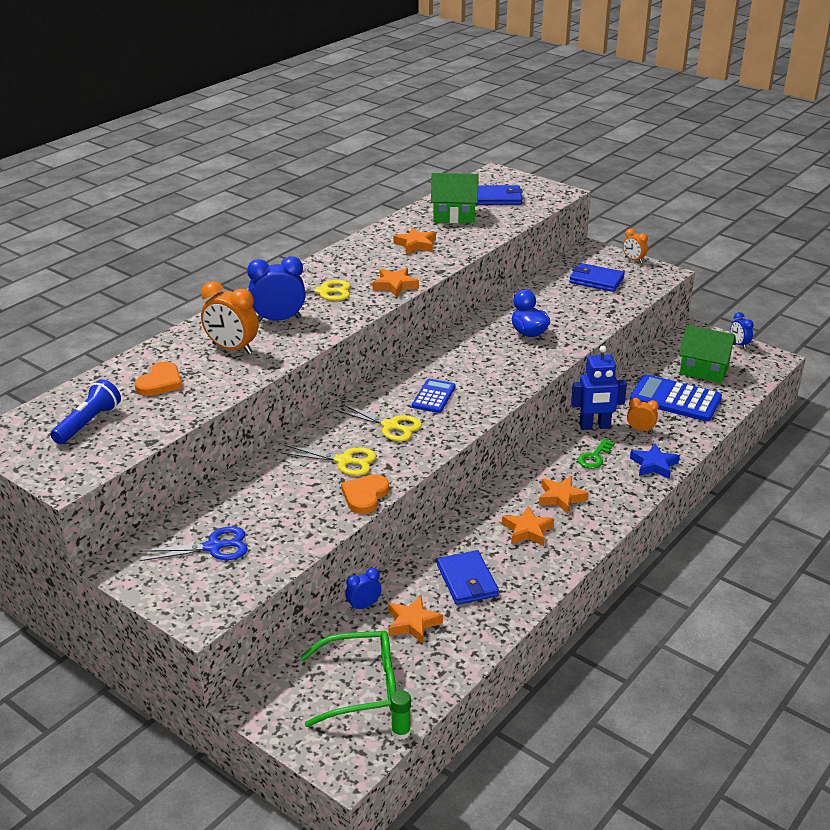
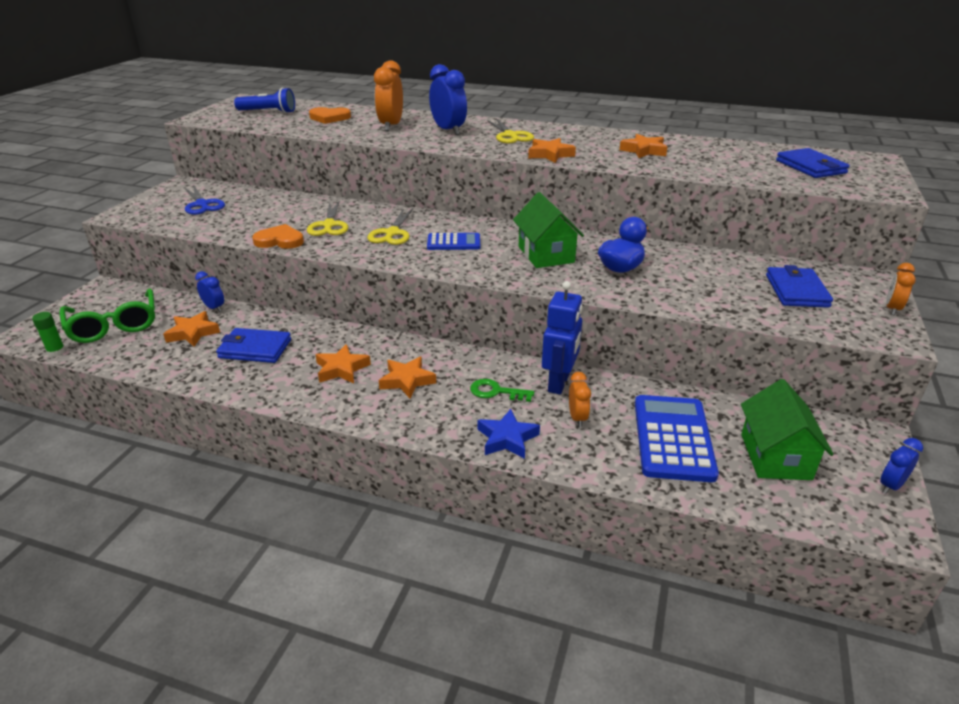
camera: 70 degrees right, 0 degrees up
green house [431,173,479,223] -> green house moved to [513,192,584,268]
blue wallet [437,550,499,605] -> blue wallet turned 45 degrees clockwise [216,328,291,363]
blue robot [571,346,627,430] -> blue robot turned 135 degrees counterclockwise [542,281,583,395]

